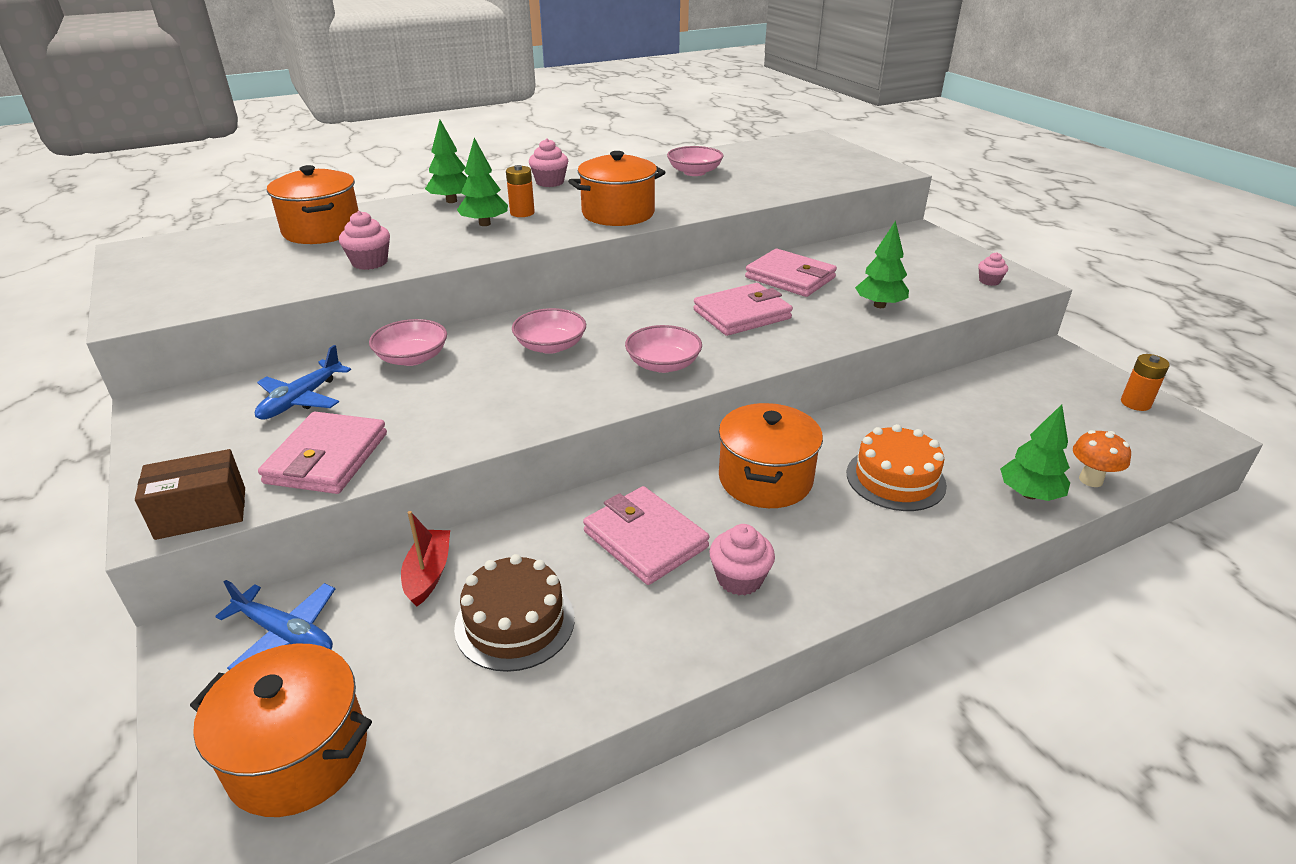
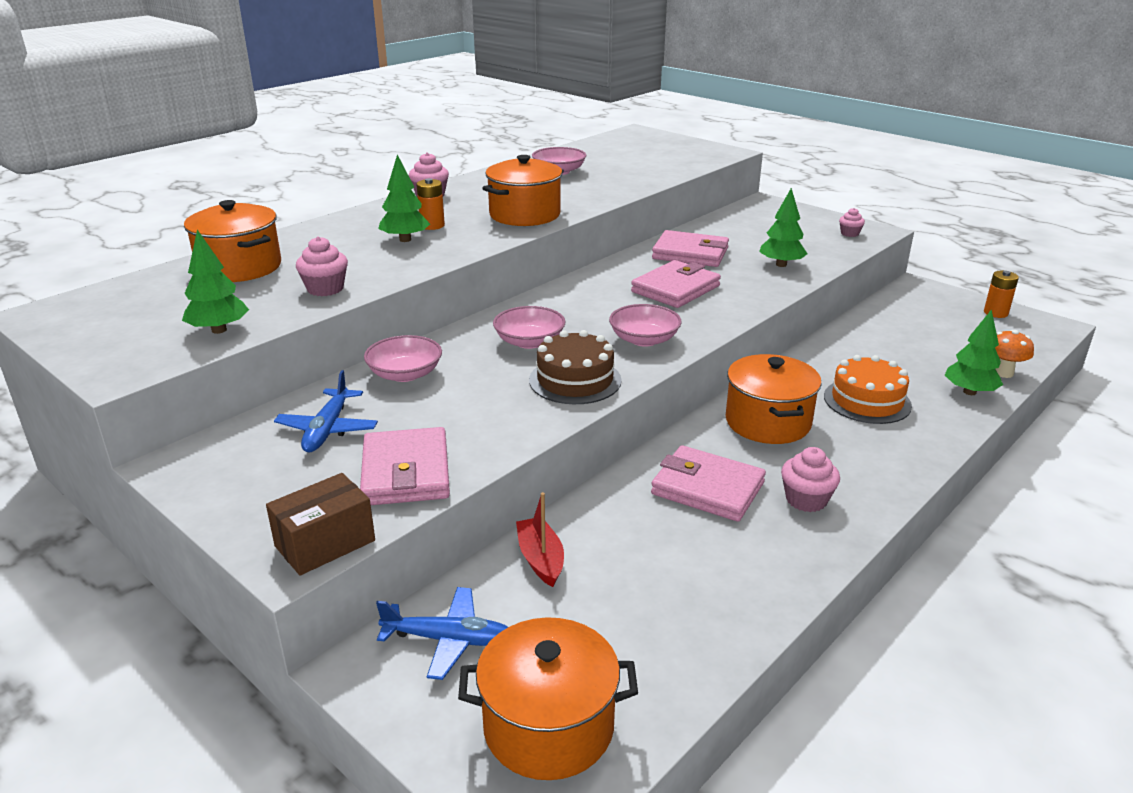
camera: 20 degrees left, 5 degrees down
green tree [425,120,467,203] -> green tree moved to [182,229,249,334]
brown cake [454,554,575,672] -> brown cake moved to [529,330,622,404]

